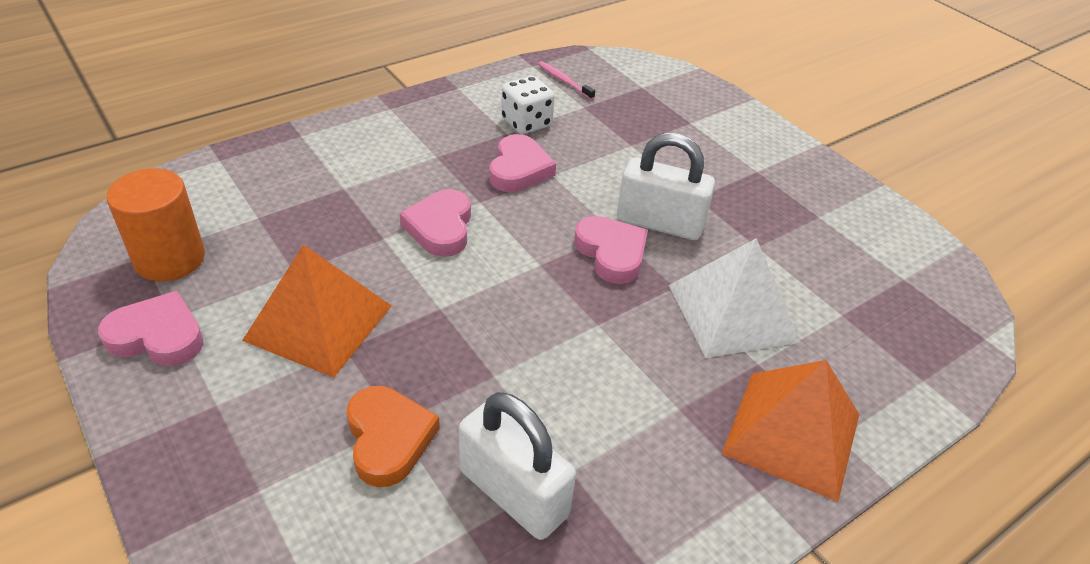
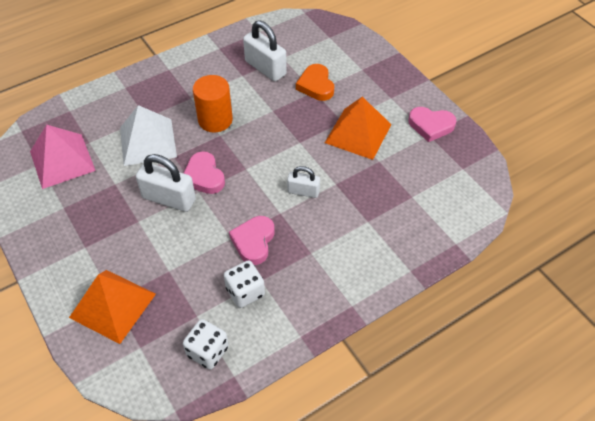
camera: 175 degrees left, 10 degrees up
orange cylinder [106,168,205,281] -> orange cylinder moved to [193,75,233,132]
pink heart [400,189,471,257] -> white padlock [287,166,320,198]
pink toothbrush [538,61,595,100] -> white dice [183,319,229,370]
orange pyramid [722,360,859,502] -> orange pyramid moved to [69,270,156,344]
none -> pink pyramid [30,124,96,189]

